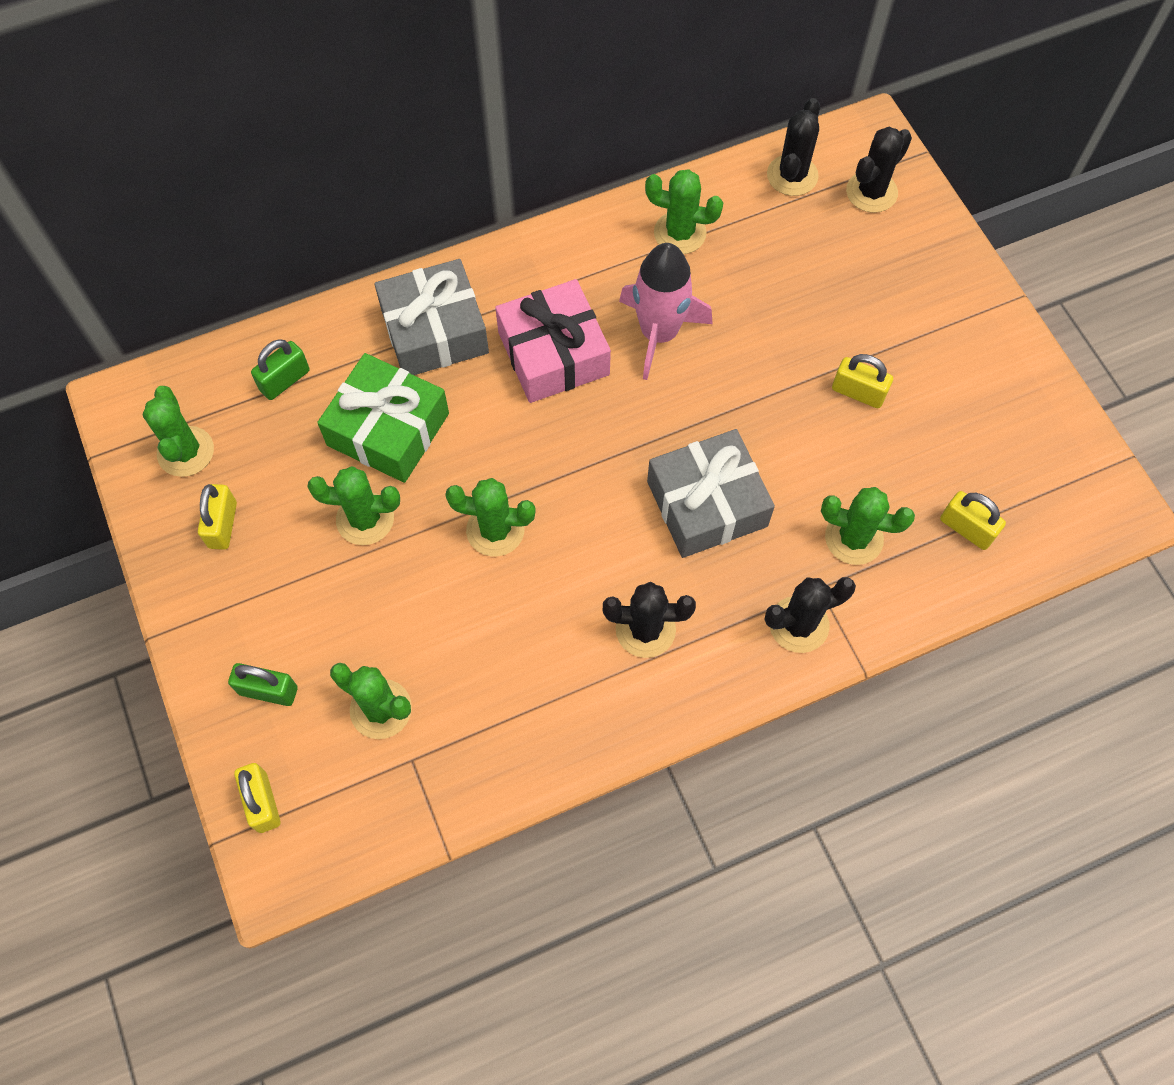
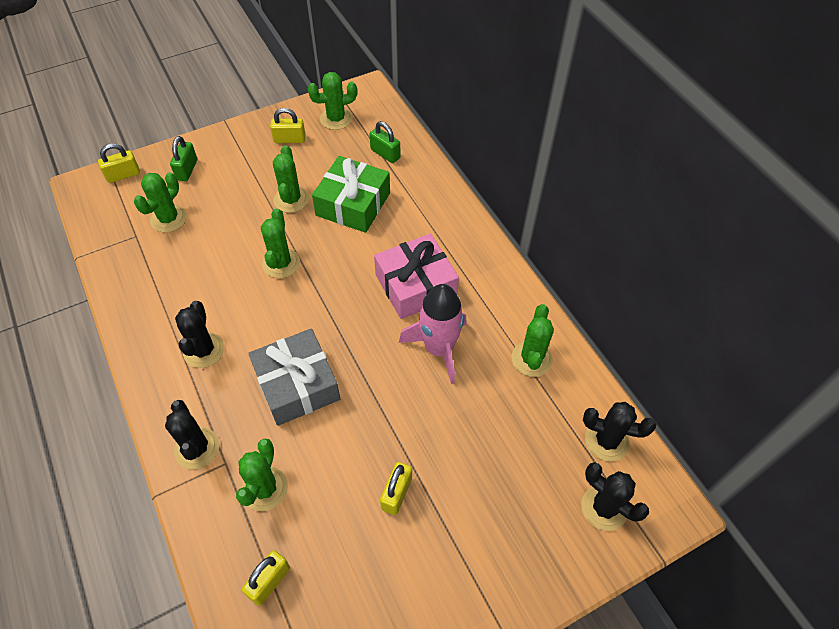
camera: 85 degrees right, 10 degrees down
grey gift [374,259,489,375] -> none

